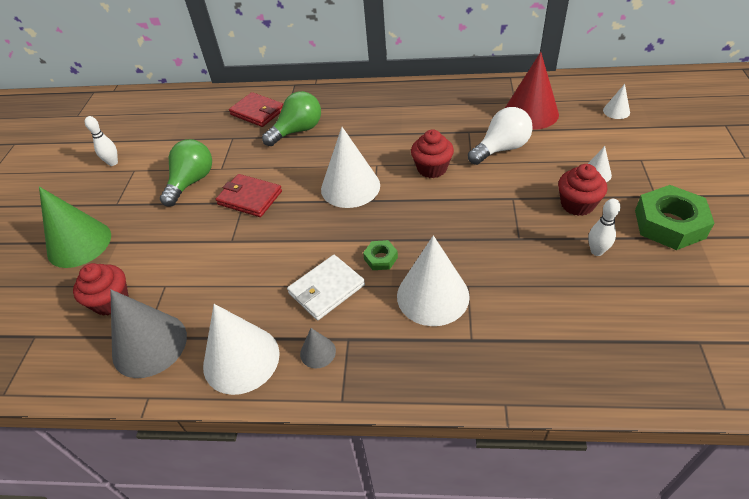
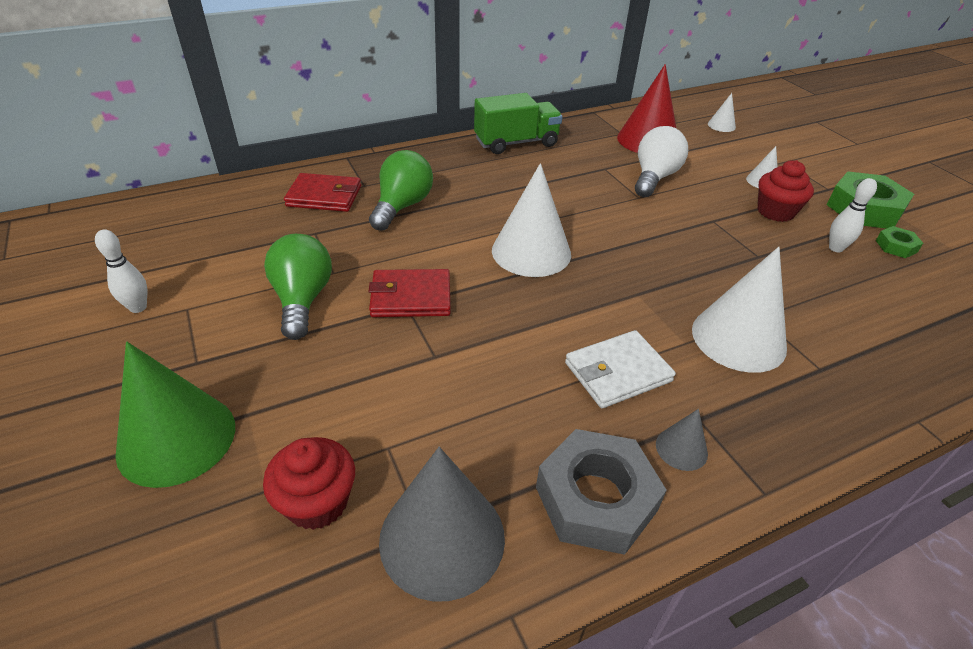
camera: 35 degrees left, 5 degrees down
white cone [203,304,280,395] -> grey nut [536,429,667,555]
white wallet [287,255,365,320] -> white wallet turned 45 degrees clockwise [565,330,676,408]
green nut [363,240,398,270] -> green nut moved to [876,226,923,258]
red cupcake [411,130,454,178] -> none
none -> green truck [474,93,562,154]

